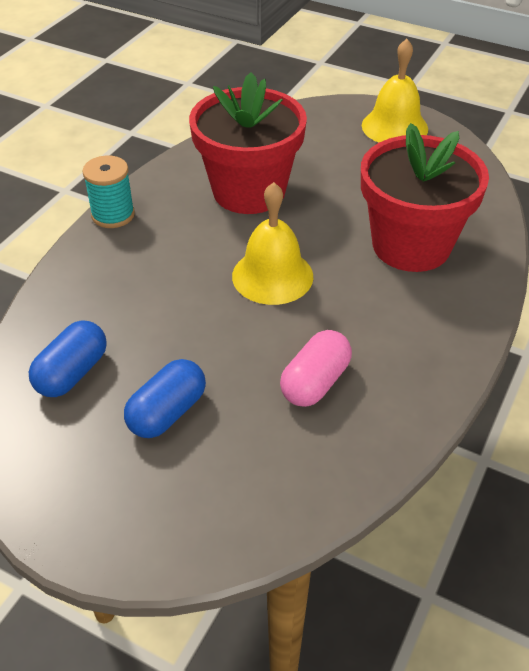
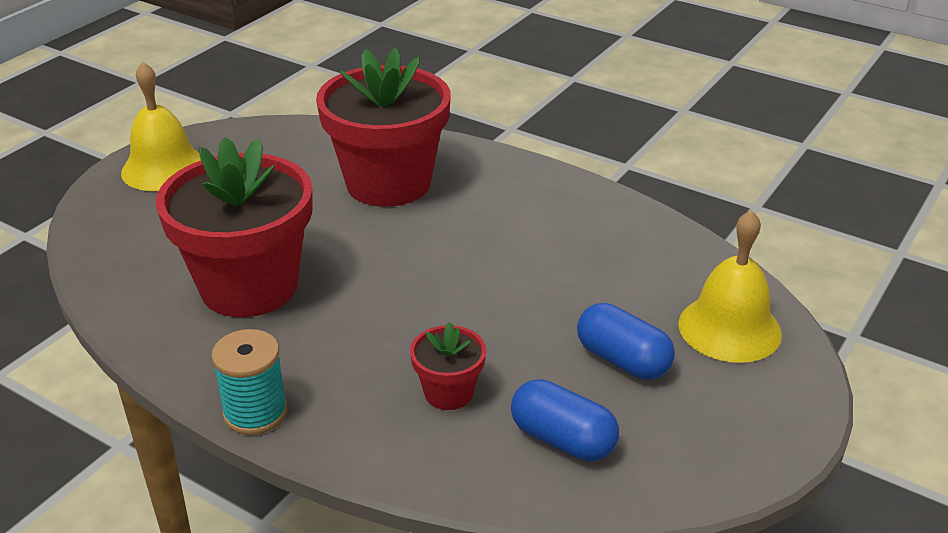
camera: 85 degrees left, 10 degrees down
yellow bell [232,182,313,305] -> yellow bell moved to [678,210,782,363]
pink capsule [280,330,352,407] -> none
none -> red flower pot [410,322,486,410]

